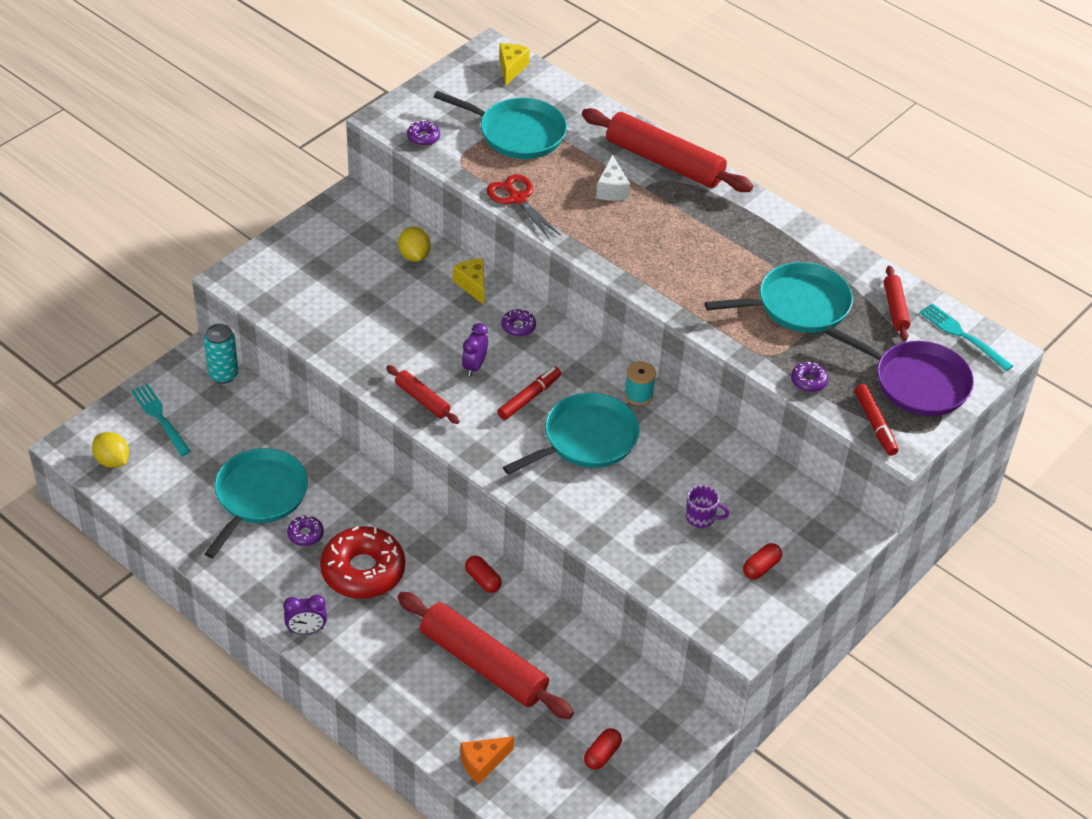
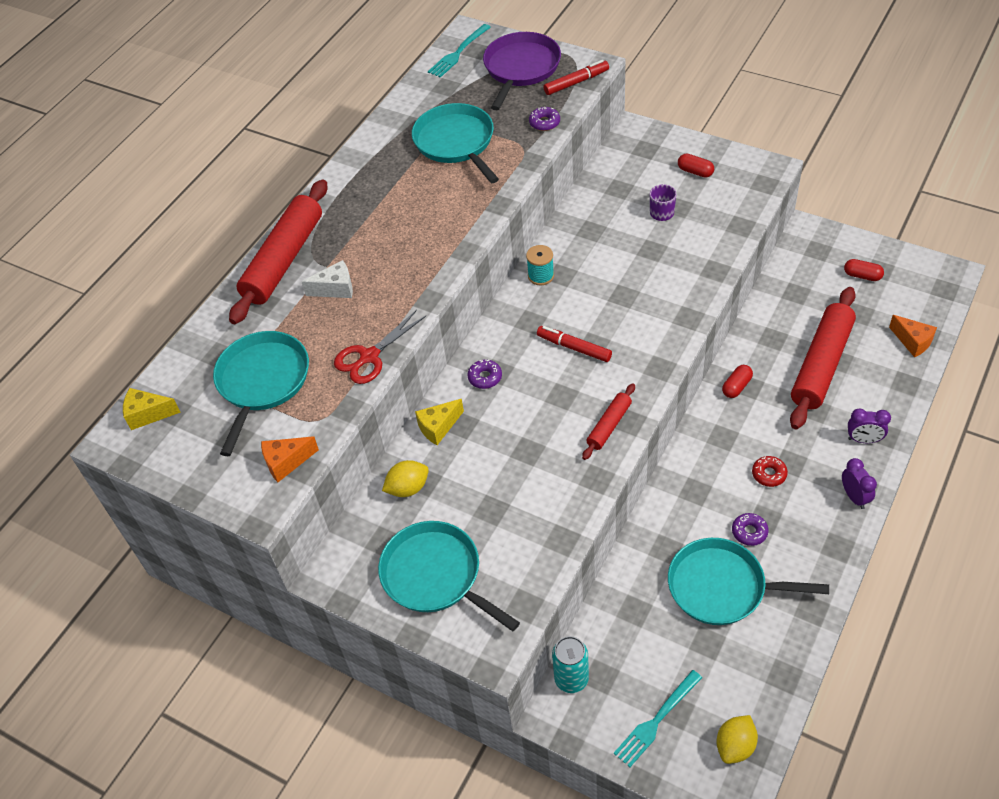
camera: 95 degrees left, 5 degrees up
red donut [320,526,405,599] -> red donut [752,456,788,487], size x0.44
purple donut [407,120,440,146] -> orange cheese [261,436,319,482]
purple clock [462,323,488,376] -> purple clock moved to [848,409,891,443]
turquoise pan [503,393,640,475] -> turquoise pan moved to [378,521,520,631]
red rolling pin [884,266,910,341] -> none

